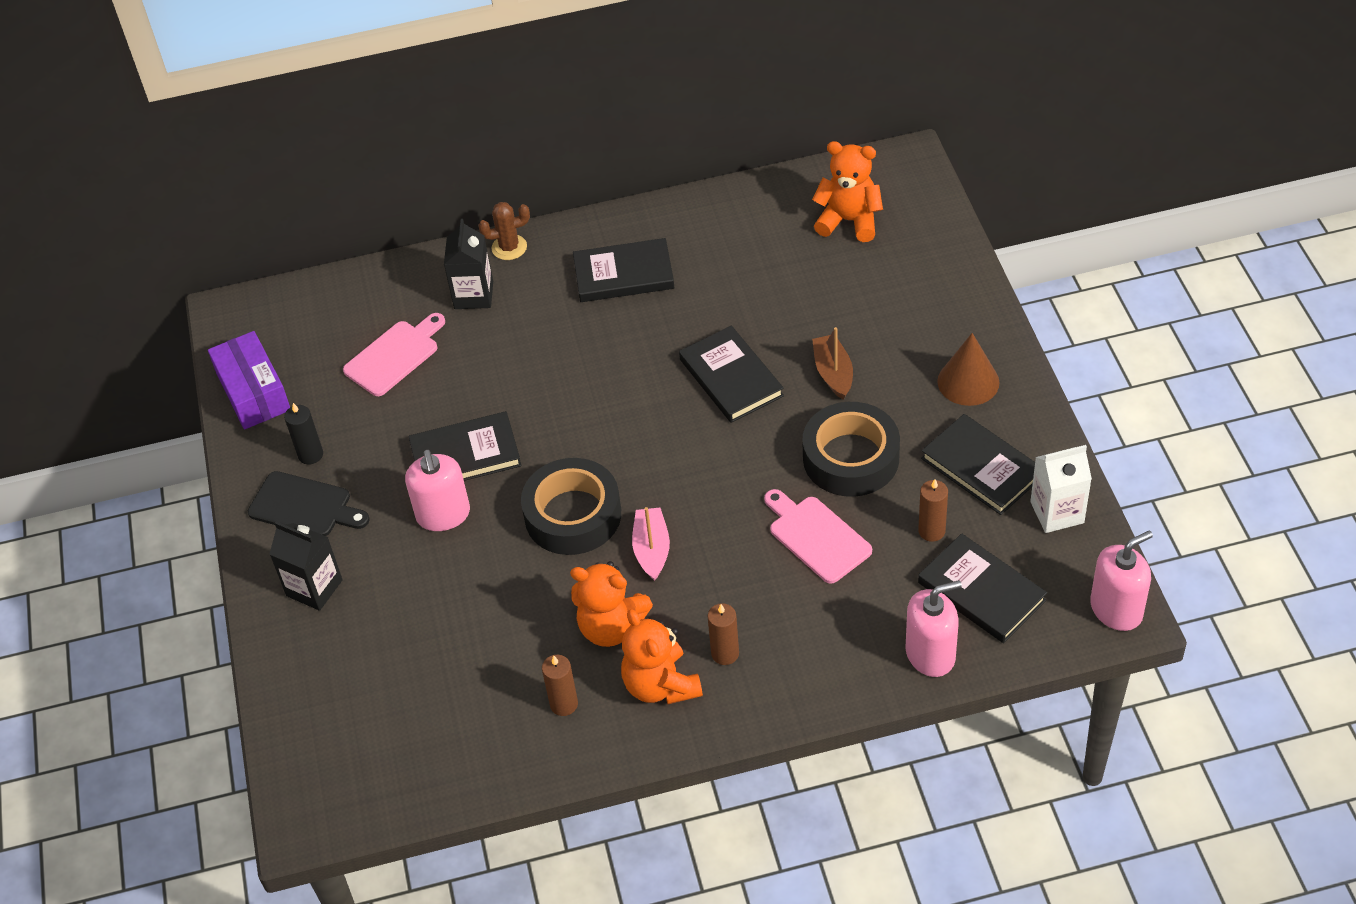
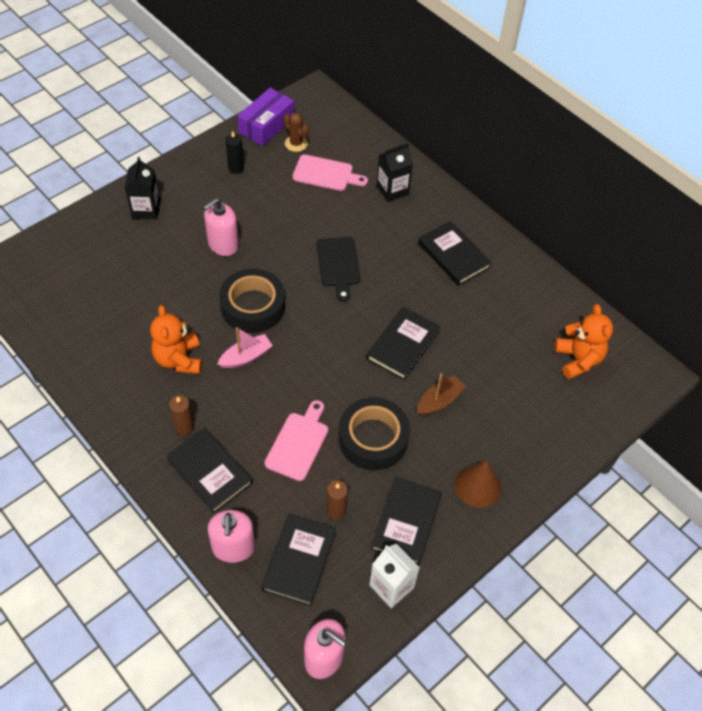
camera: 55 degrees right, 5 degrees up
black cutting board [248,471,370,536] -> black cutting board moved to [316,237,360,302]
black book [408,411,521,481] -> black book moved to [166,428,253,513]
brown cactus [478,202,530,260] -> brown cactus moved to [284,112,309,152]
brown candle [542,655,578,716] -> none
orange teddy bear [621,609,703,704] -> none
pink soap dispenser [905,580,962,677] -> pink soap dispenser turned 45 degrees clockwise [207,510,255,563]

